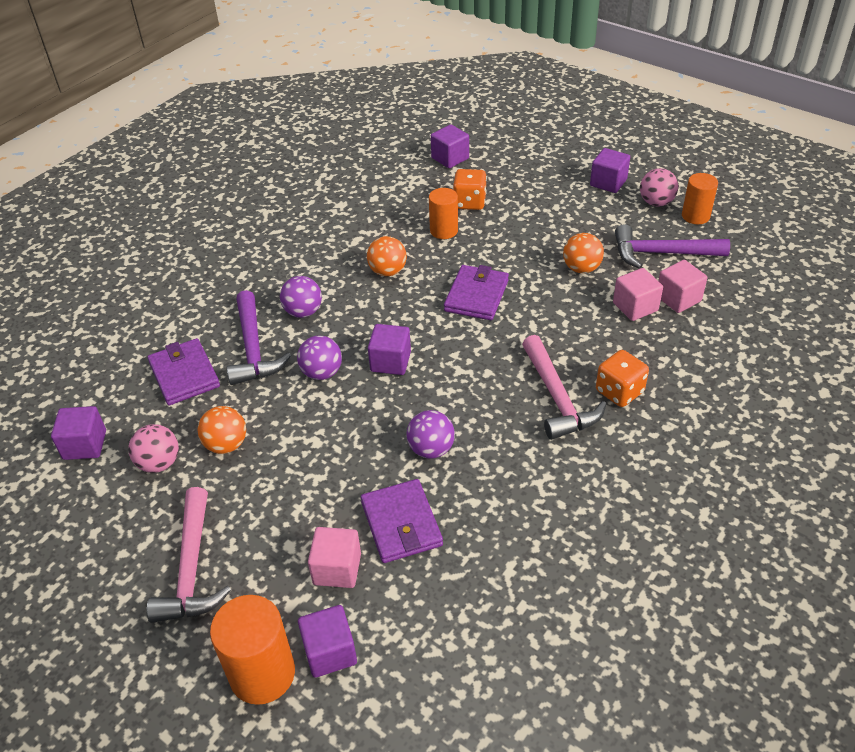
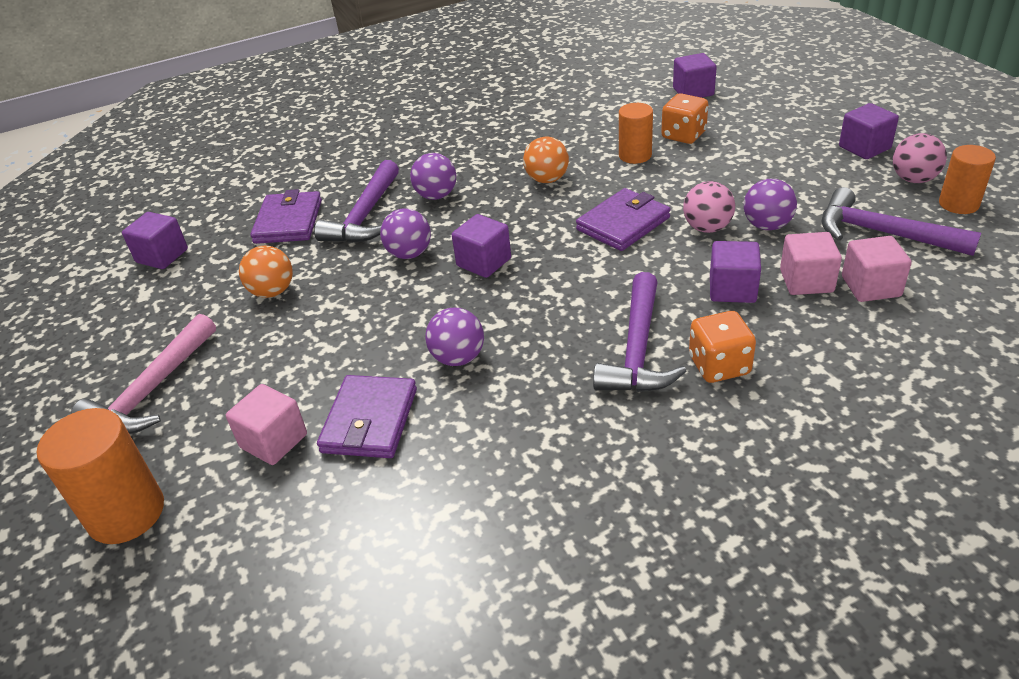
camera: 30 degrees right, 5 degrees down
pink ball [128,424,179,473] -> pink ball moved to [683,181,735,233]
purple cube [298,605,357,678] -> purple cube moved to [710,241,761,303]
pink hammer [522,335,606,440] -> purple hammer [593,272,687,392]
orange ball [563,233,604,273] -> purple ball [744,179,797,230]

